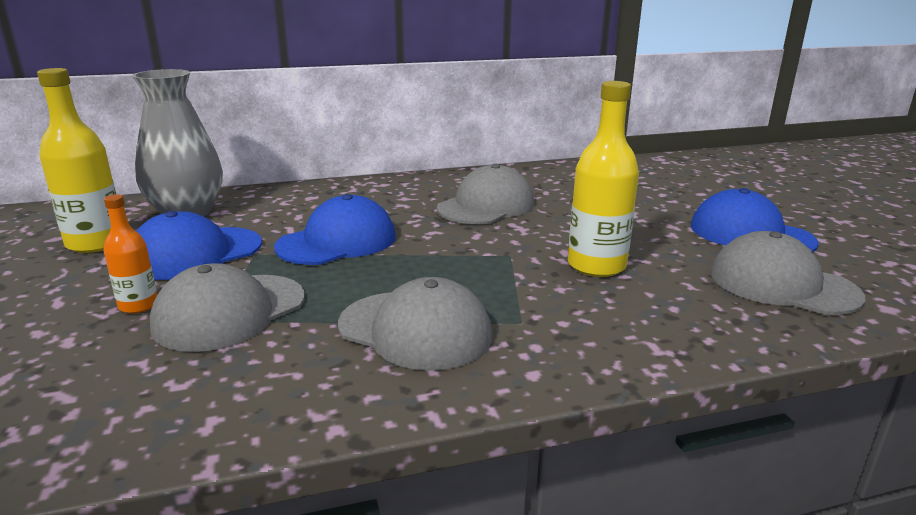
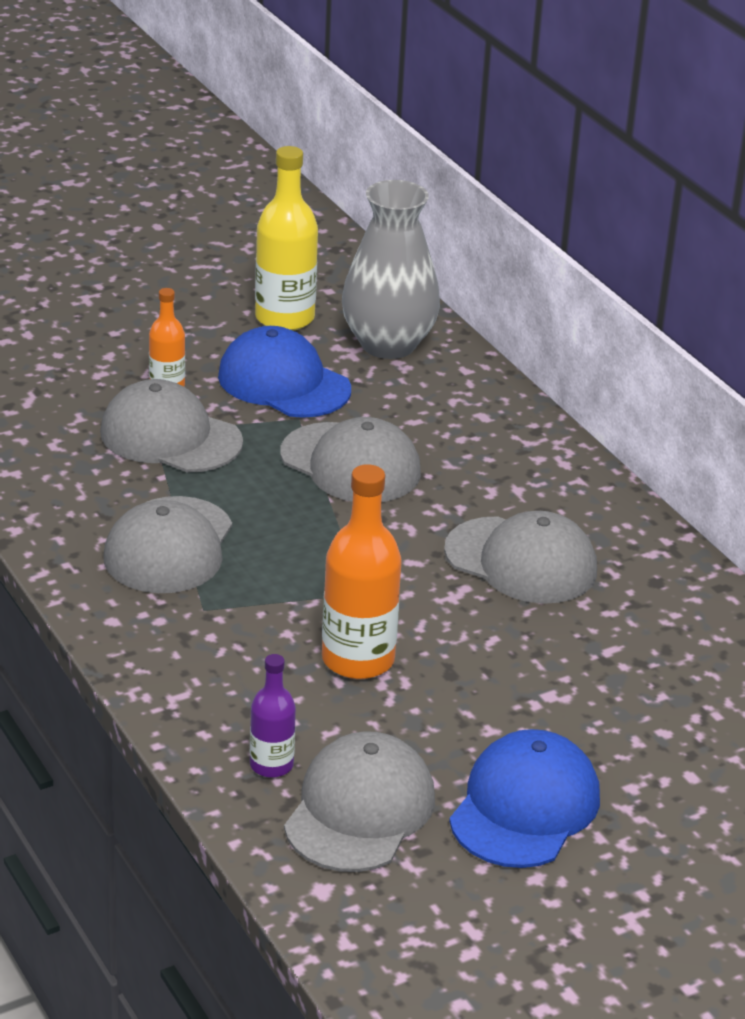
camera: 75 degrees right, 10 degrees up
blue cap [274,194,396,265] -> grey cap [280,417,421,502]
yellow bottle [568,81,639,277] -> orange bottle [322,464,402,679]
none -> purple bottle [250,654,296,778]

